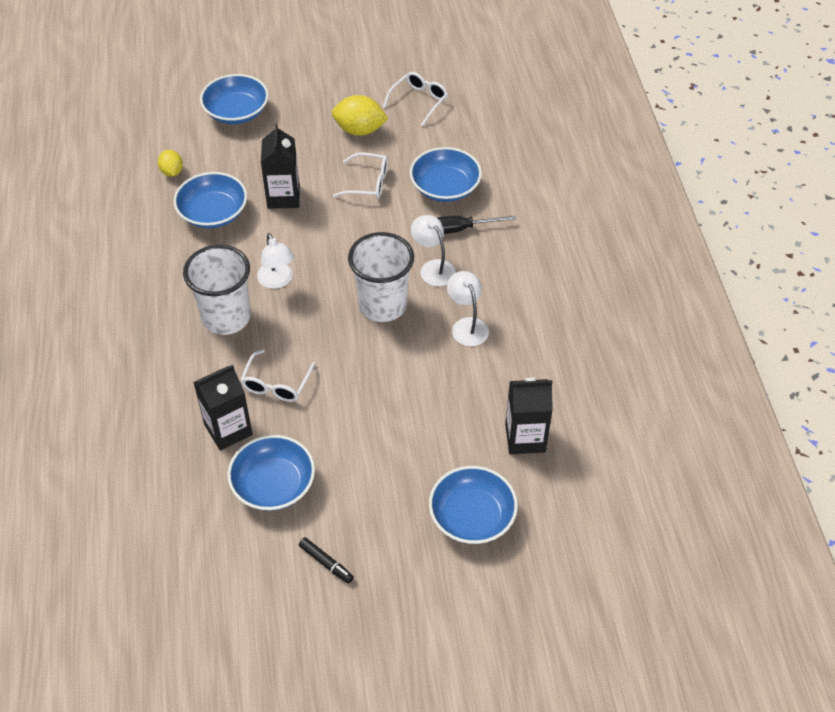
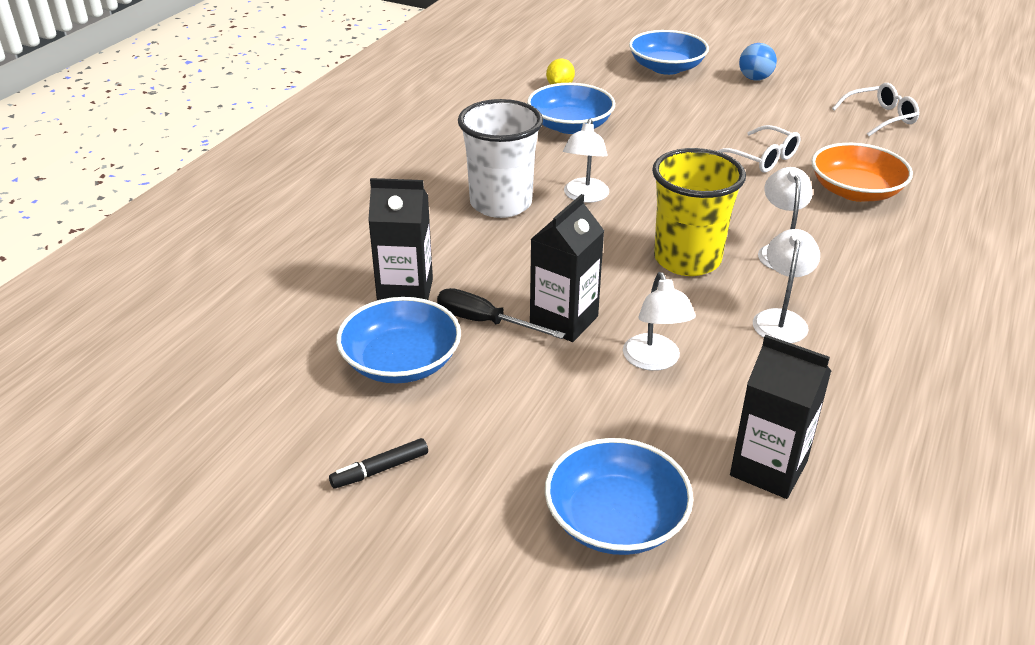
camera: 35 degrees right, 15 degrees down
white glasses [240,349,316,402] -> none
black carton [261,124,300,209] -> black carton moved to [530,194,604,342]
black marker [299,537,354,584] -> black marker turned 75 degrees clockwise [329,438,428,489]
yellow lemon [332,95,388,136] -> none
white cup [348,232,414,322] -> yellow cup [652,148,746,276]
blue bowl [410,147,482,202] -> orange bowl [812,143,913,202]
black screwdriver [437,215,516,234] -> black screwdriver moved to [437,288,565,339]
none -> white lamp [623,272,696,371]
none -> blue ball [739,43,777,81]

